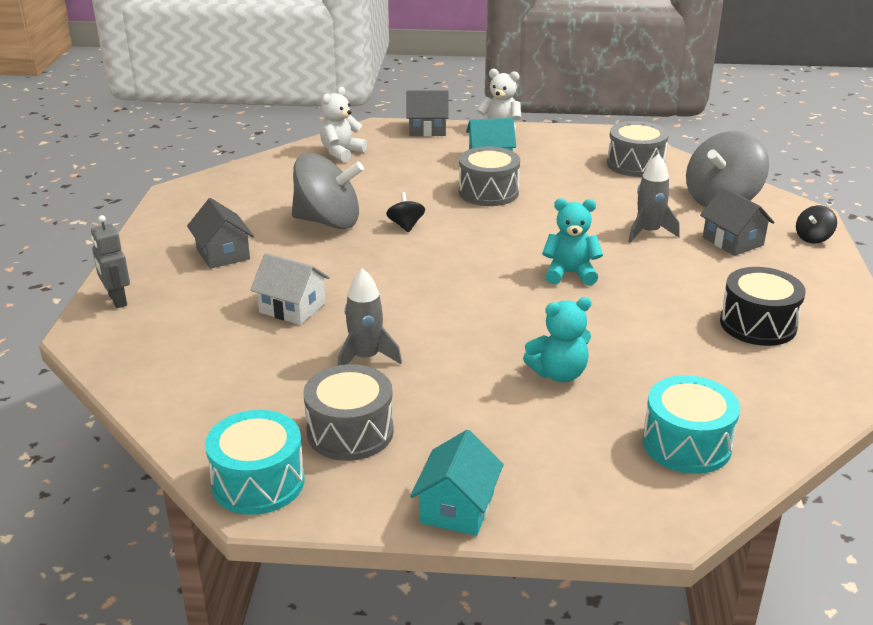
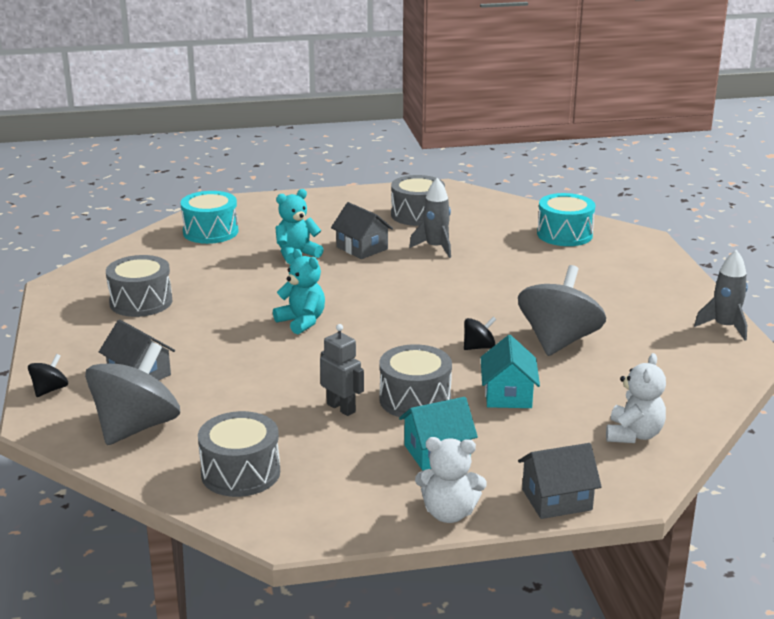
camera: 165 degrees right, 5 degrees down
grey robot [91,215,130,308] -> grey robot moved to [320,324,364,416]
grey house [187,198,254,269] -> grey house moved to [331,202,393,259]
turquoise drum [205,410,304,515] -> turquoise drum moved to [537,193,595,246]
white house [250,253,330,325] -> none
grey spinning top [292,153,364,229] -> grey spinning top turned 120 degrees clockwise [518,265,606,356]
black spinning top [386,192,425,232] -> black spinning top turned 90 degrees counterclockwise [464,316,497,350]
turquoise house [410,430,503,536] -> turquoise house moved to [481,335,540,408]
turquoise teddy bear [542,198,603,285] -> turquoise teddy bear turned 120 degrees counterclockwise [273,249,325,334]
grey rocket [628,154,680,243] -> grey rocket moved to [694,250,748,340]
black drum [720,267,806,346] -> grey drum [106,255,172,317]

